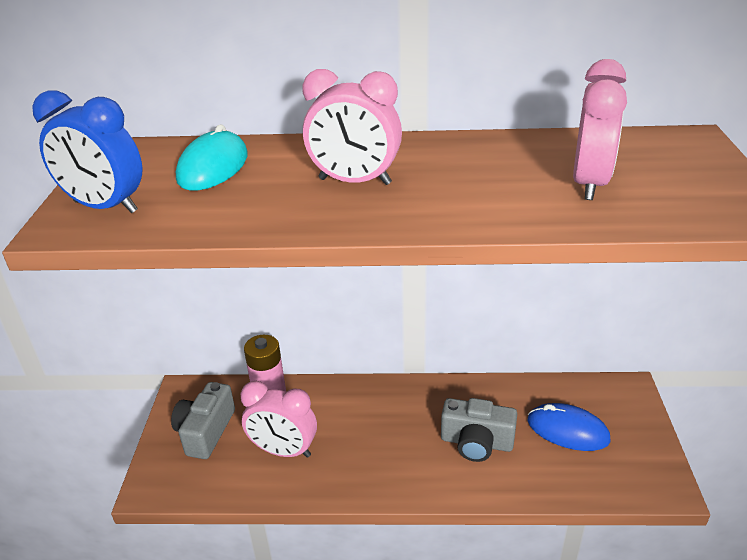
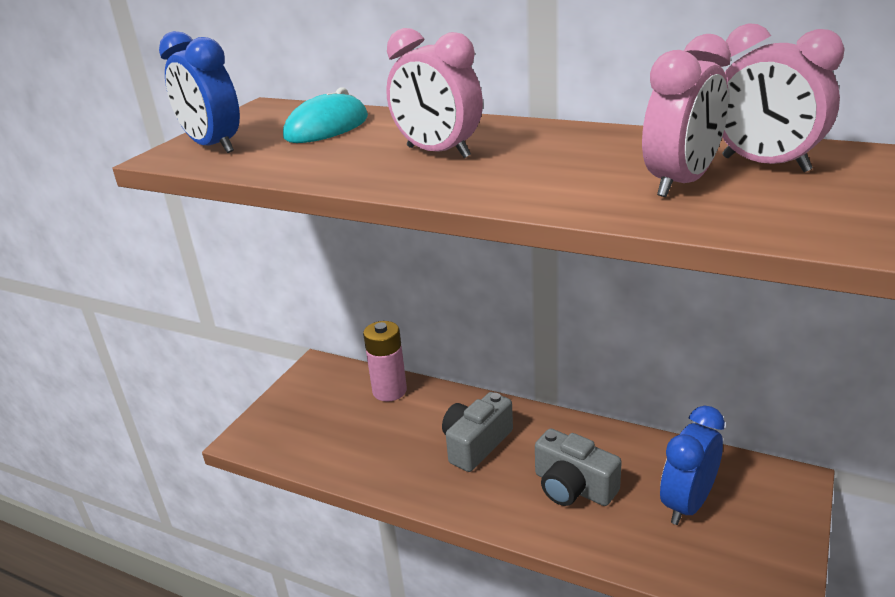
camera: 25 degrees right, 5 degrees down
grey camera [171,382,235,459] -> grey camera moved to [442,392,513,472]
pink clock [240,381,317,457] -> pink clock moved to [722,23,845,172]
blue mouse [528,403,611,451] -> blue clock [660,406,725,525]

